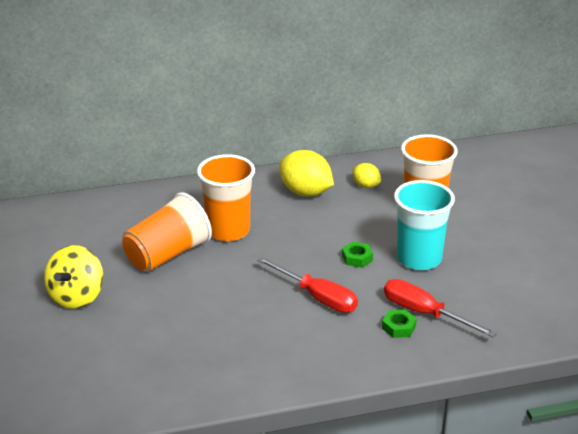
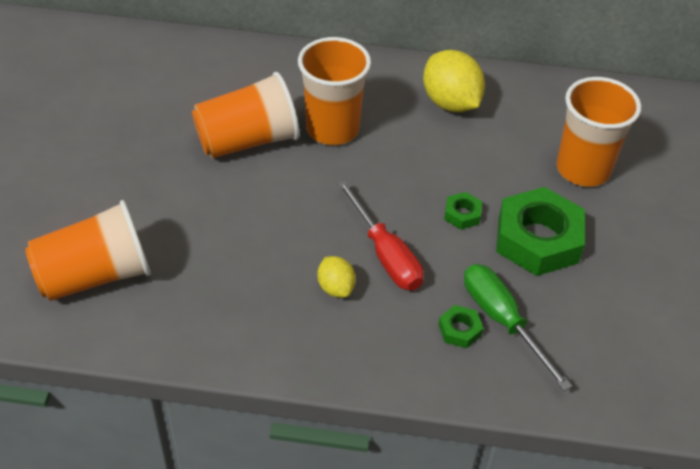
camera: 20 degrees right, 15 degrees up
yellow spinning top [44,245,104,309] -> none
yellow lemon [353,163,381,188] -> yellow lemon moved to [317,256,356,298]
red screwdriver [384,279,497,337] -> green screwdriver [464,264,572,391]
turquoise cup [394,180,455,270] -> green nut [496,187,585,276]
none -> orange cup [25,200,151,301]

